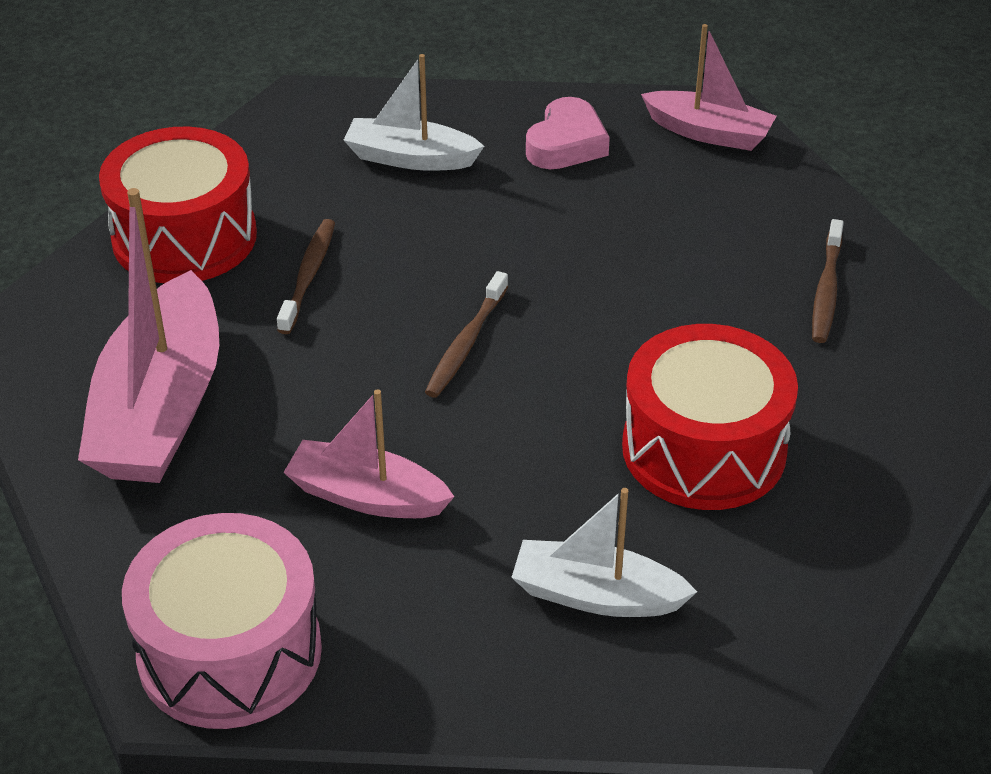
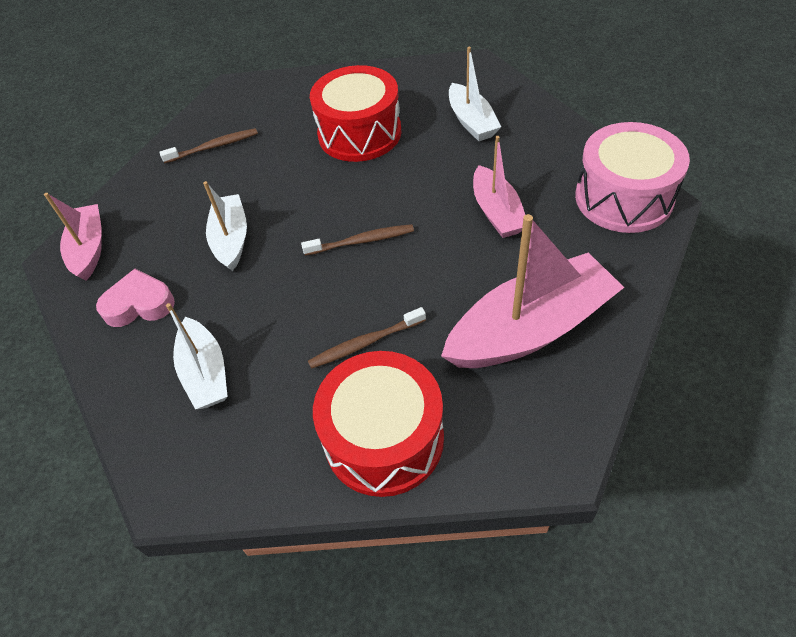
camera: 120 degrees left, 10 degrees up
none -> white boat [203,181,247,271]

